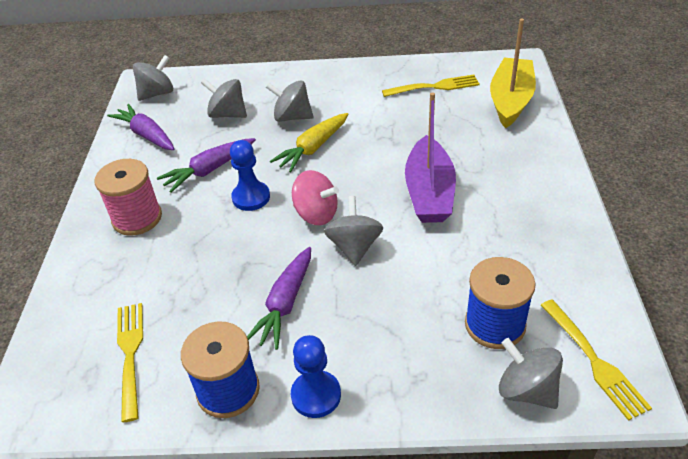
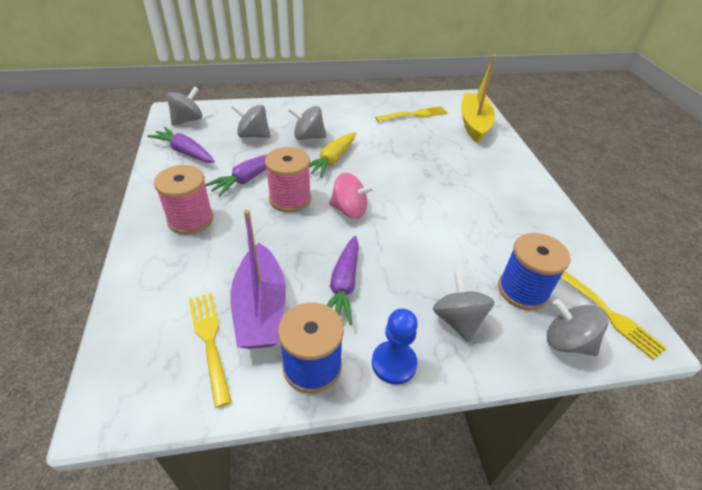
camera: 15 degrees left, 0 degrees up
blue pawn [230,140,270,211] -> pink spool [265,147,311,212]
grey spinning top [324,196,383,266] -> grey spinning top moved to [433,271,494,343]
purple boat [405,92,456,223] -> purple boat moved to [230,210,286,349]

